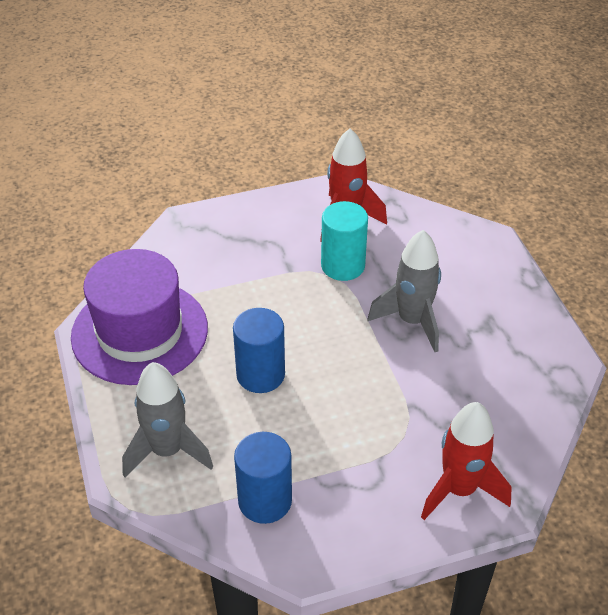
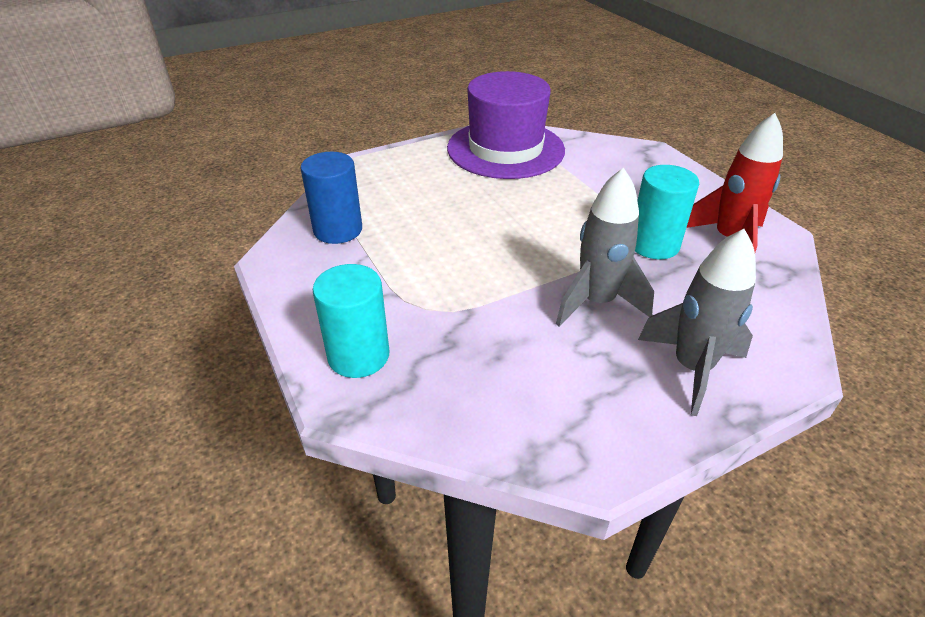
camera: 80 degrees right, 5 degrees down
grey rocket [122,362,213,477] -> grey rocket moved to [638,229,756,416]
blue cylinder [233,308,285,393] -> none
red rocket [421,402,512,520] -> turquoise cylinder [313,264,389,378]

